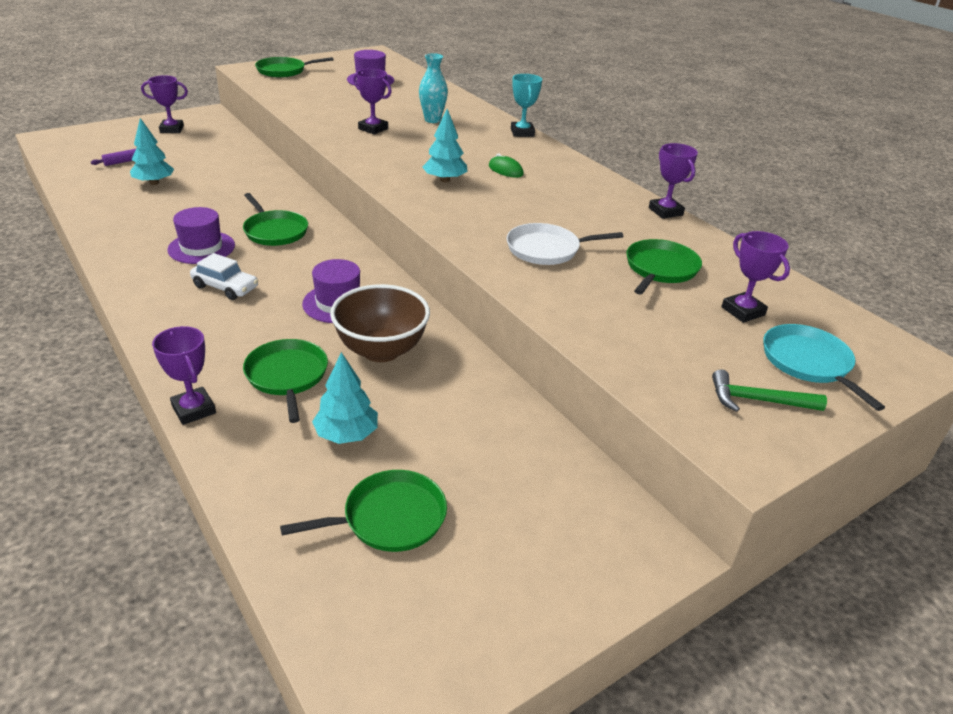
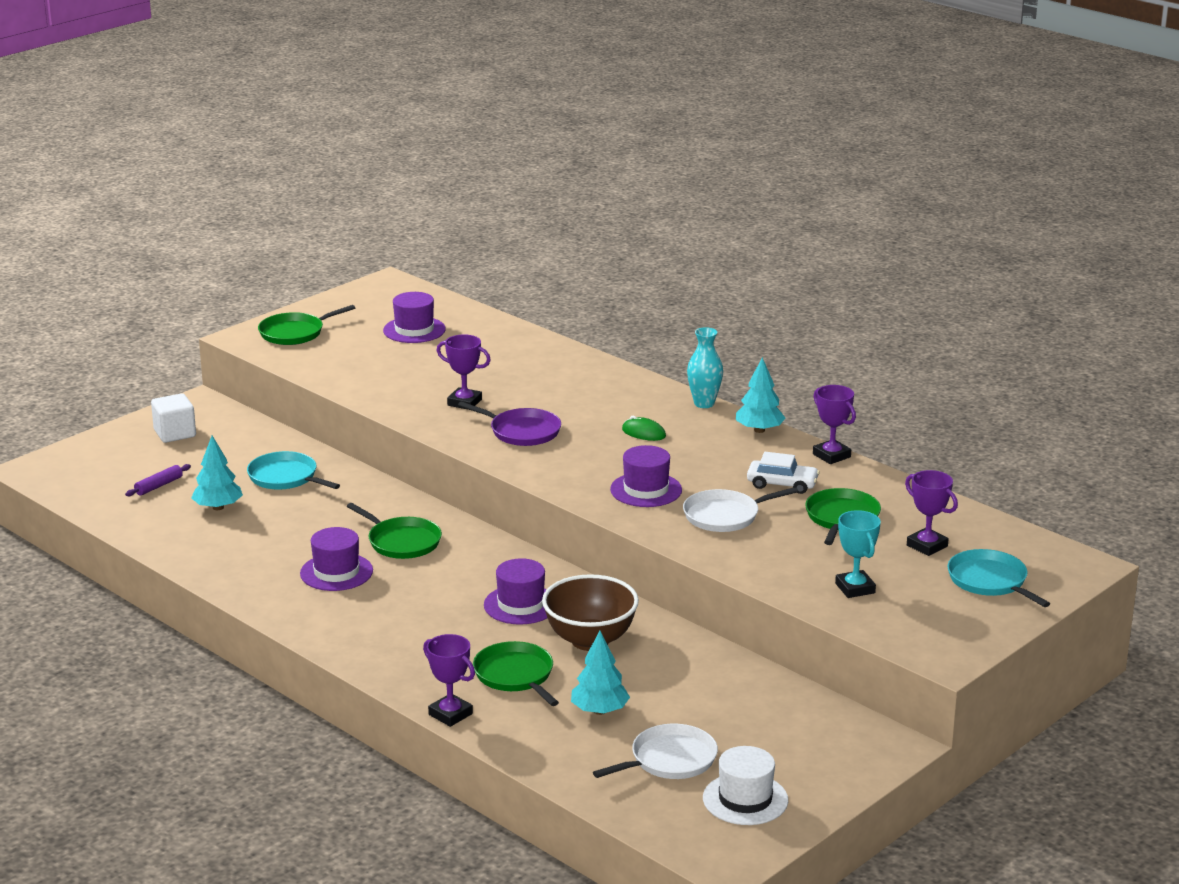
camera: 10 degrees left, 10 degrees down
purple trophy [141,75,188,133] -> white cube [151,393,196,443]
white car [190,253,258,300] -> white car moved to [747,452,820,494]
green pan [280,470,447,552] -> white pan [593,724,718,779]
turquoise vase [419,53,448,123] -> turquoise vase moved to [687,327,723,408]
turquoise tree [422,109,468,182] -> turquoise tree moved to [736,357,786,433]
turquoise trophy [511,74,542,137] -> turquoise trophy moved to [835,510,881,598]
green hammer [712,369,827,412] -> none
none -> turquoise pan [247,451,340,490]
none -> purple pan [458,401,561,446]
none -> purple hat [610,445,682,507]
none -> white hat [703,746,788,825]

